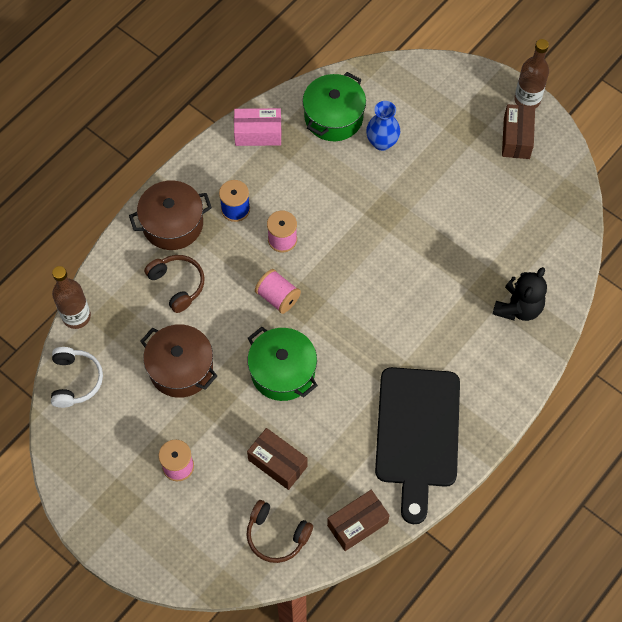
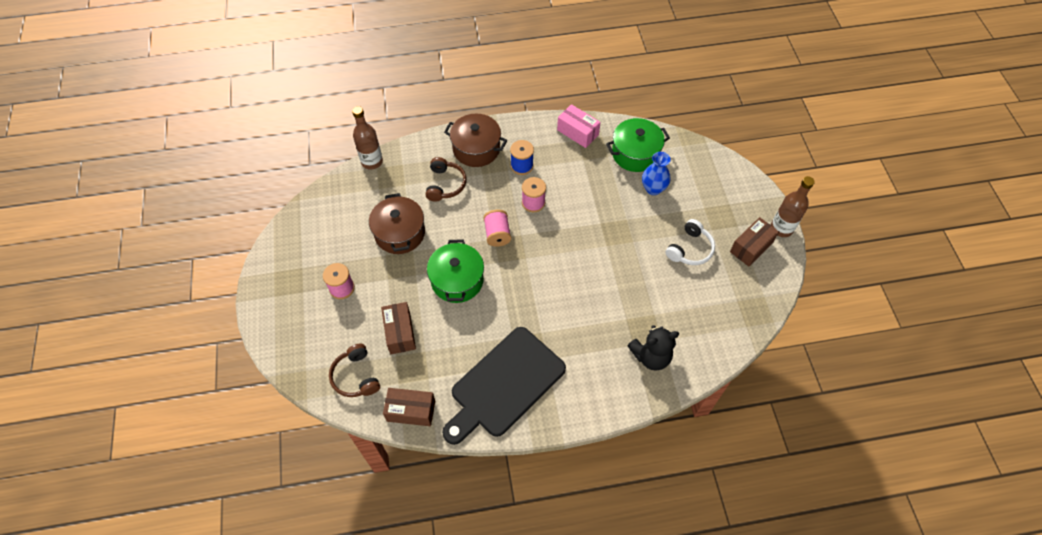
camera: 40 degrees right, 5 degrees down
white headphones [51,347,103,408] -> white headphones moved to [665,219,715,265]

